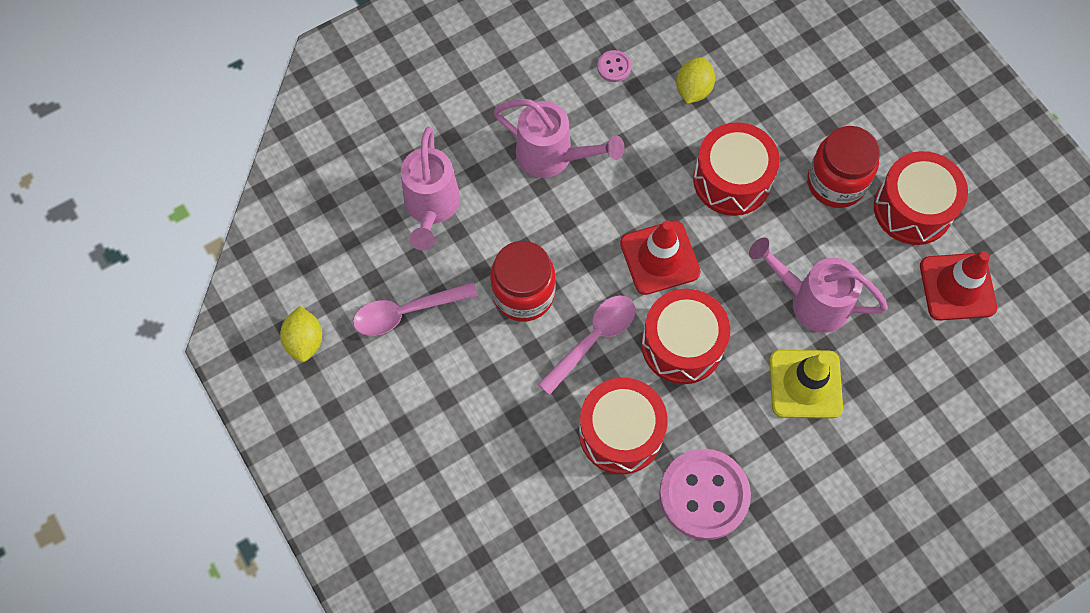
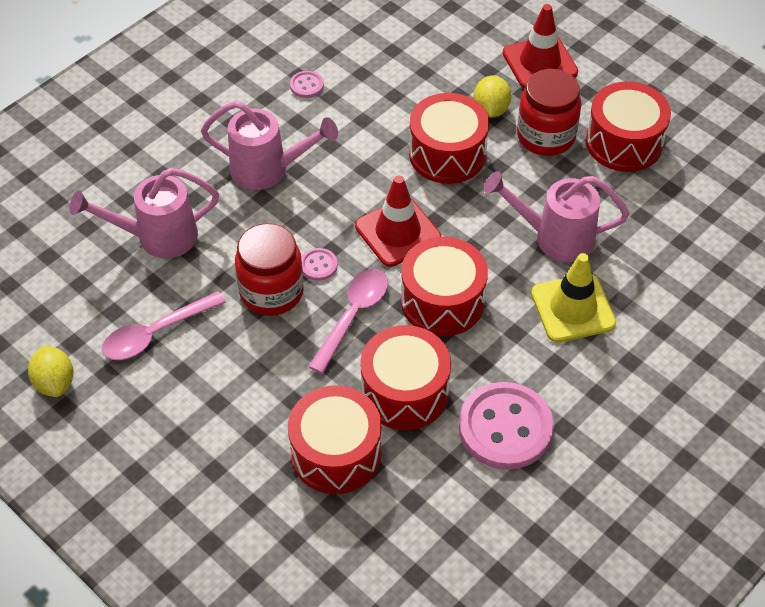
camera: 15 degrees left, 15 degrees down
pink watering can [401,127,460,250] -> pink watering can turned 90 degrees clockwise [70,168,219,258]
yellow lemon [676,57,715,104] -> yellow lemon moved to [474,75,511,118]
red traffic cone [920,251,997,321] -> red traffic cone moved to [503,4,578,89]
none -> red drum [288,385,382,494]
none -> pink button [301,248,338,281]

